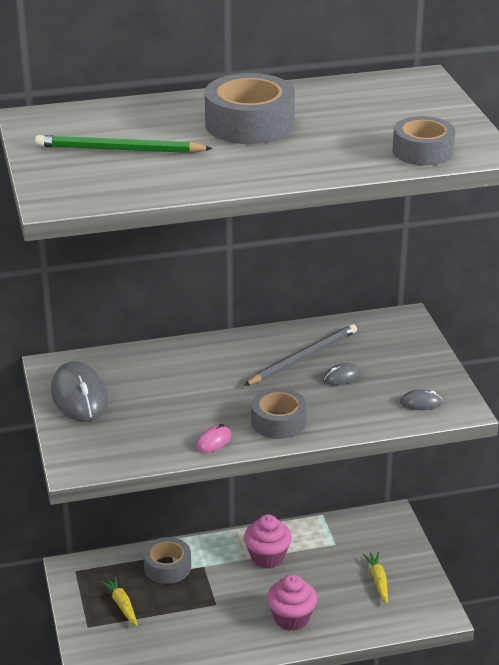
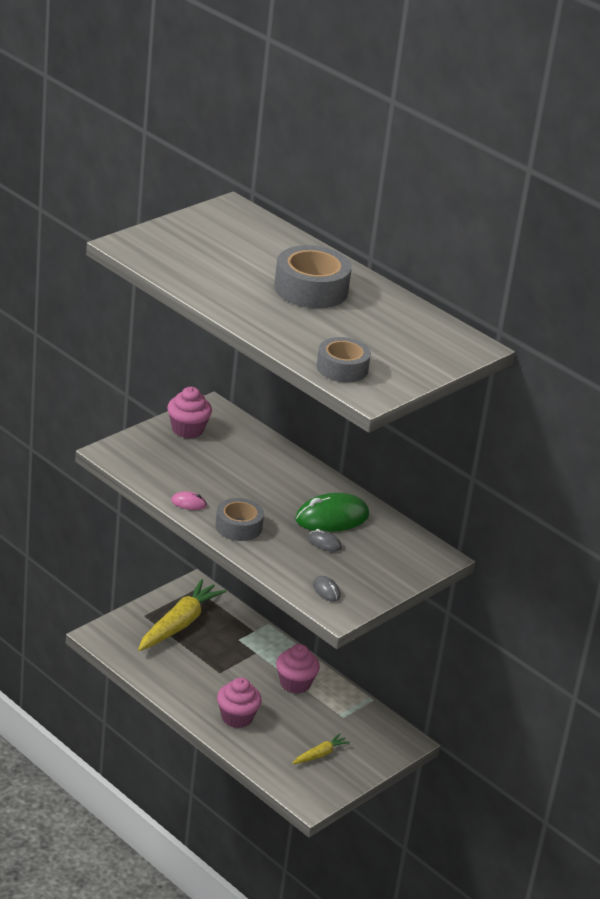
camera: 55 degrees right, 0 degrees up
green pencil [35,135,213,153] -> none
grey mouse [51,361,108,422] -> pink cupcake [167,387,212,438]
yellow carrot [100,576,138,626] -> yellow carrot [138,579,227,651], size x2.06
grey tape [143,537,191,584] -> none
grey pencil [244,324,357,386] -> green mouse [295,493,369,532]

